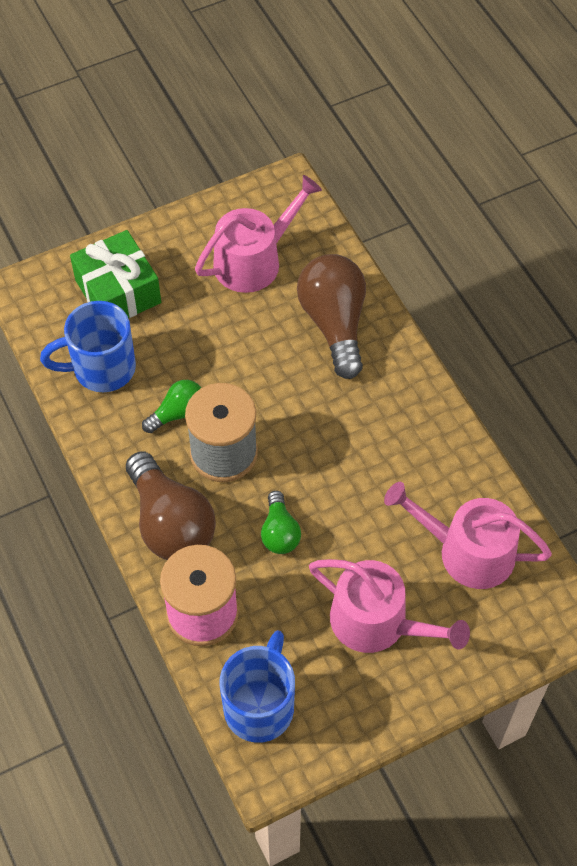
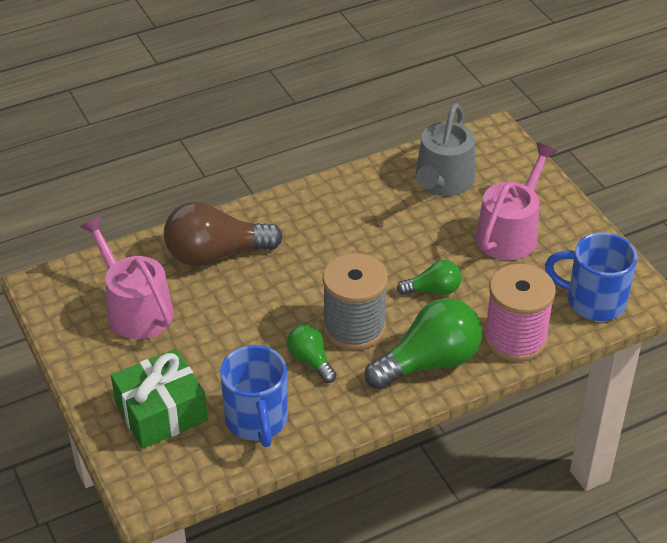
camera: 90 degrees left, 15 degrees down
brown light bulb [126,451,216,560] -> green light bulb [364,298,482,389]
pink watering can [384,482,552,589] -> grey watering can [416,103,475,196]

